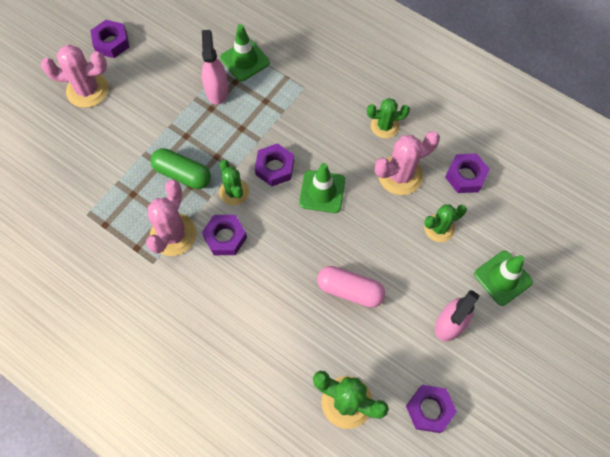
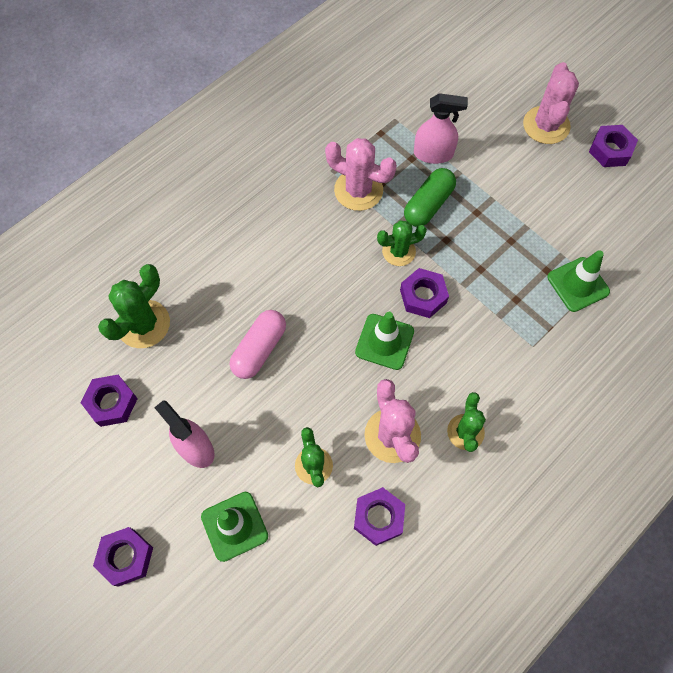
camera: 100 degrees right, 0 degrees up
pink spray bottle [202,30,228,105] -> pink spray bottle moved to [414,93,468,164]
purple nut [202,215,247,255] -> purple nut moved to [93,527,153,587]

